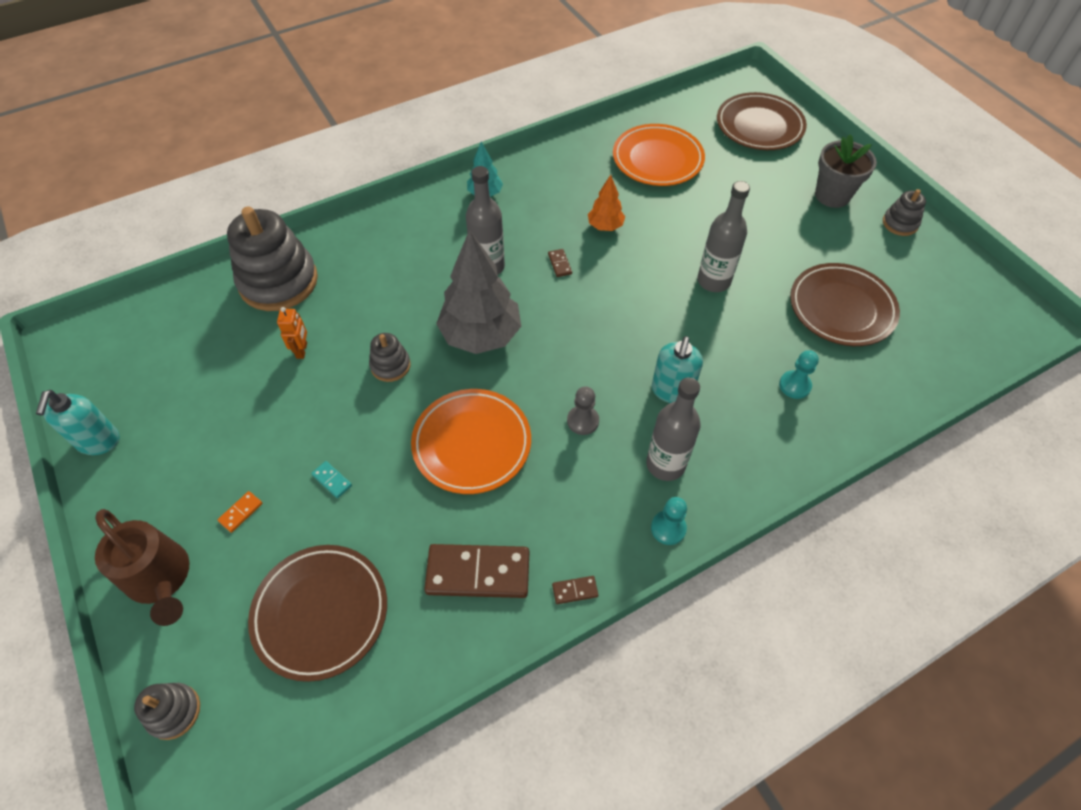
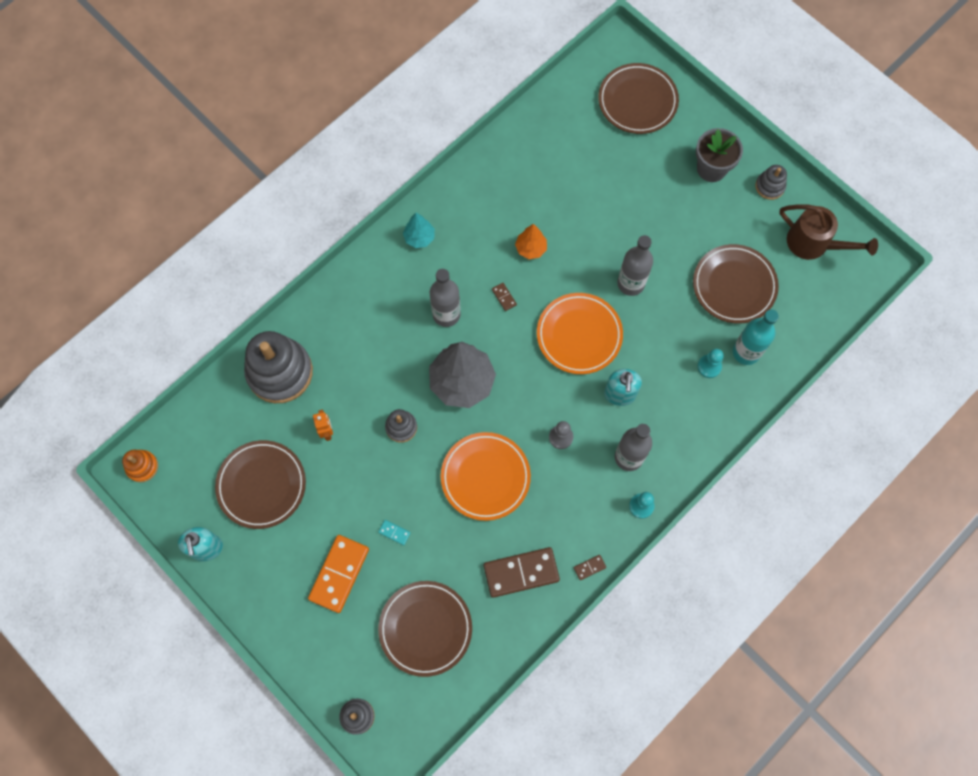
camera: 15 degrees left, 15 degrees up
brown watering can [95,509,190,626] -> brown watering can moved to [779,204,878,260]
orange domino [218,491,263,533] -> orange domino [308,535,369,613], size x2.36
orange plate [613,124,705,186] -> orange plate moved to [537,293,623,374]
none -> orange stacking toy [122,450,158,482]
none -> brown plate [215,440,306,529]
none -> turquoise bottle [733,309,779,365]

